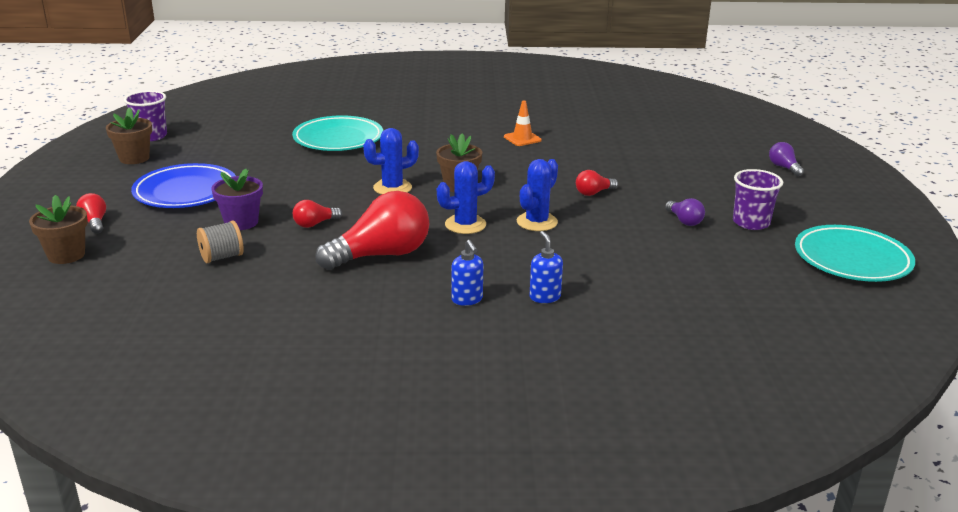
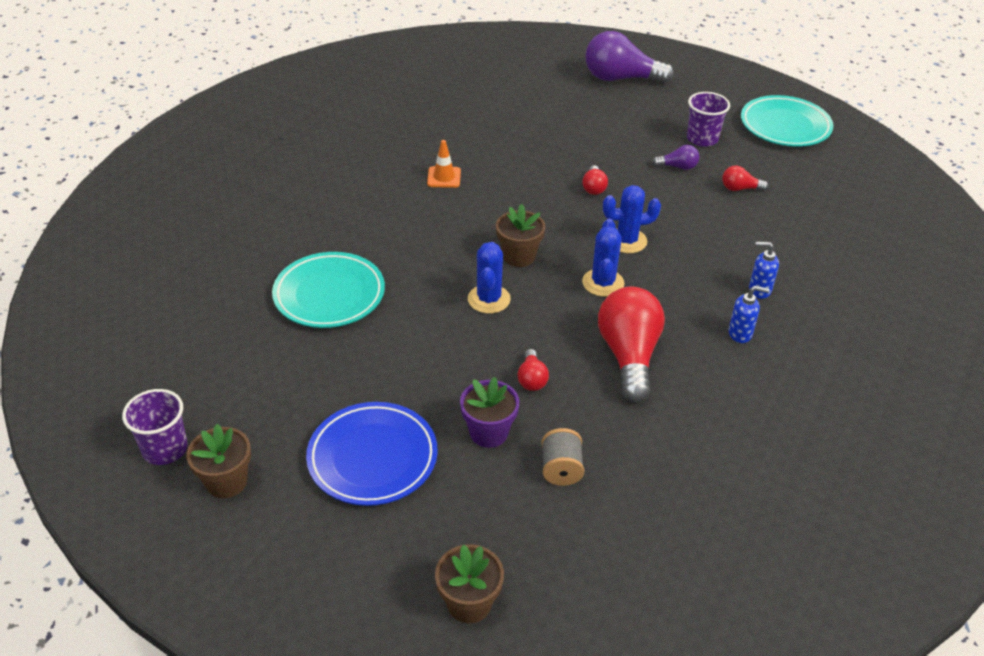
camera: 60 degrees left, 15 degrees up
red light bulb [76,193,106,233] -> red light bulb moved to [722,165,768,191]
blue cactus [517,159,558,231] -> blue cactus turned 75 degrees counterclockwise [603,185,661,253]
purple light bulb [769,142,804,176] -> purple light bulb [585,31,674,84], size x2.18

